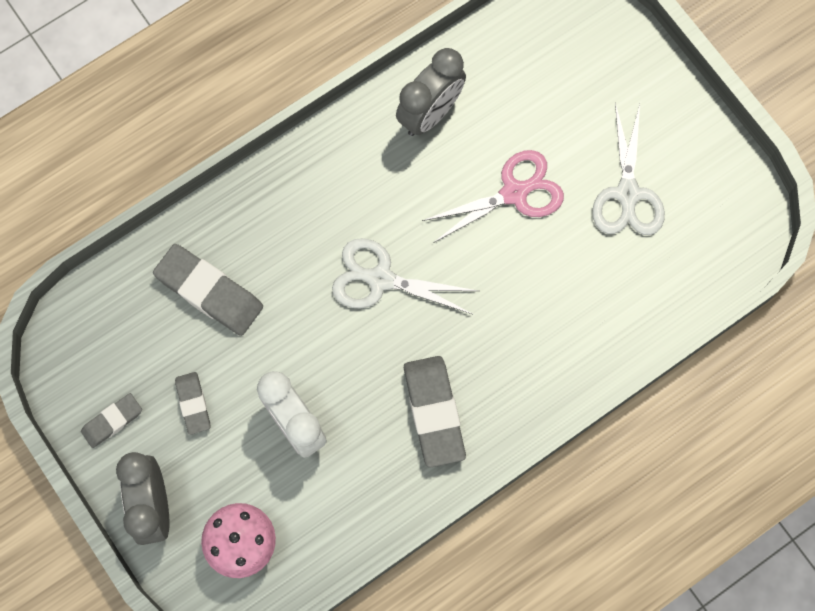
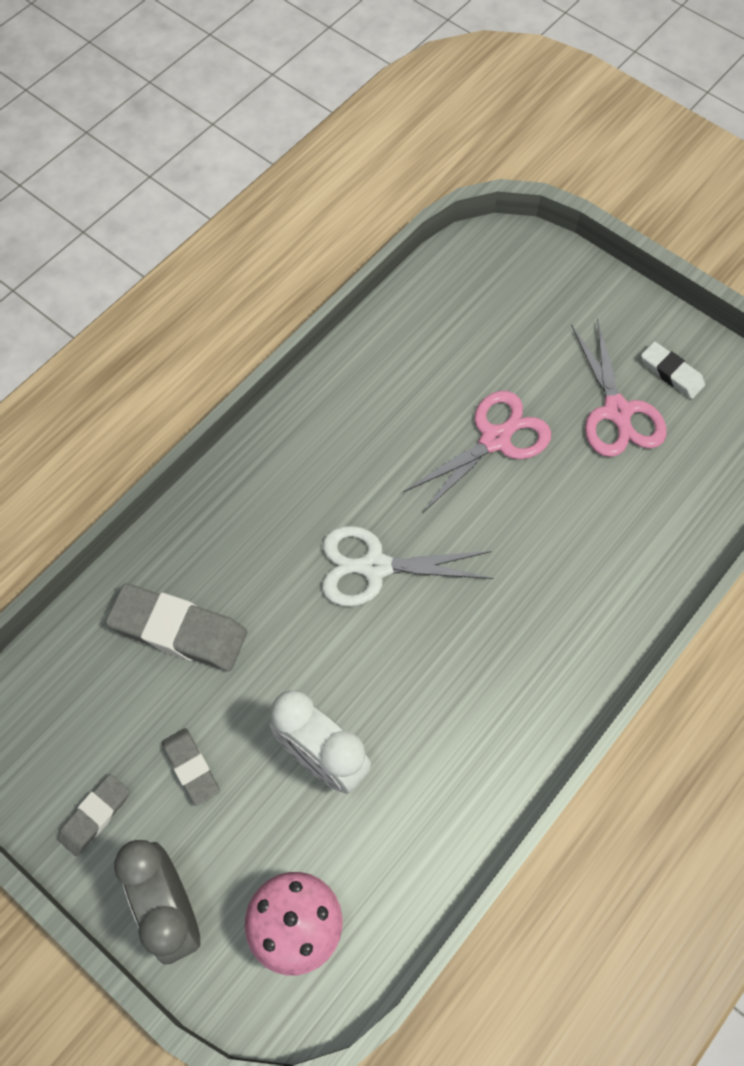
camera: 15 degrees left, 10 degrees down
grey clock [396,48,466,136] -> none
grey eraser [404,356,466,468] -> none
white scissors [592,103,665,235] -> pink scissors [571,318,667,457]
none -> white eraser [641,341,705,399]

